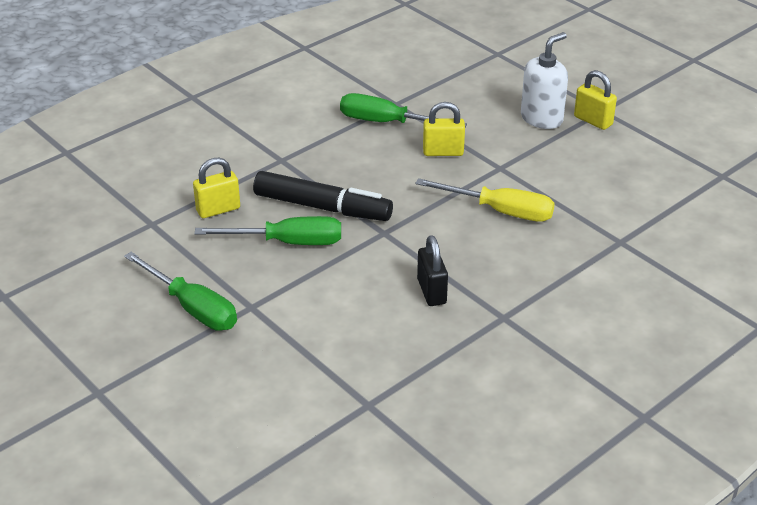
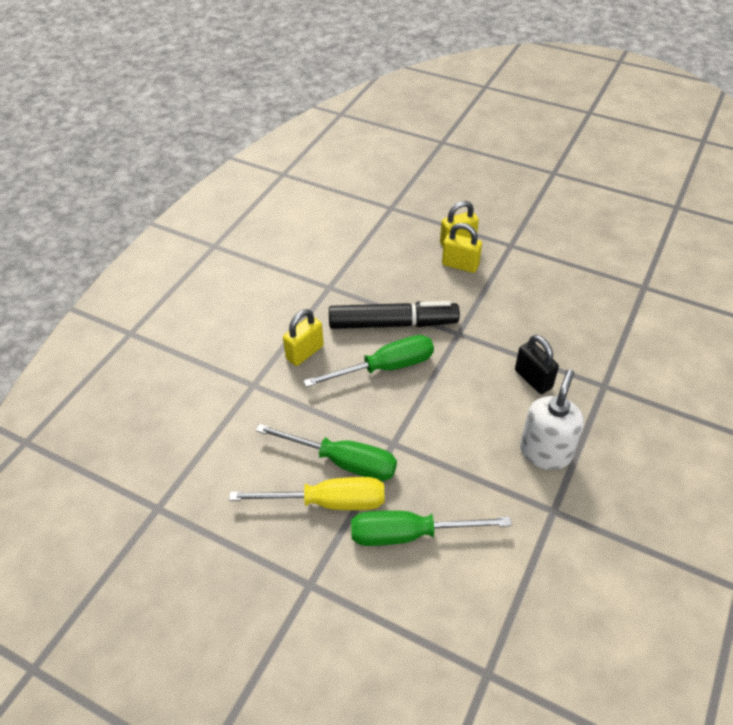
camera: 20 degrees left, 10 degrees up
green screwdriver [340,93,467,127] -> green screwdriver moved to [351,511,512,546]
yellow screwdriver [415,178,555,222] -> yellow screwdriver moved to [229,477,384,510]
white soap dispenser [521,32,568,129] -> white soap dispenser moved to [520,369,584,470]
yellow padlock [574,70,617,130] -> yellow padlock moved to [442,223,482,273]

